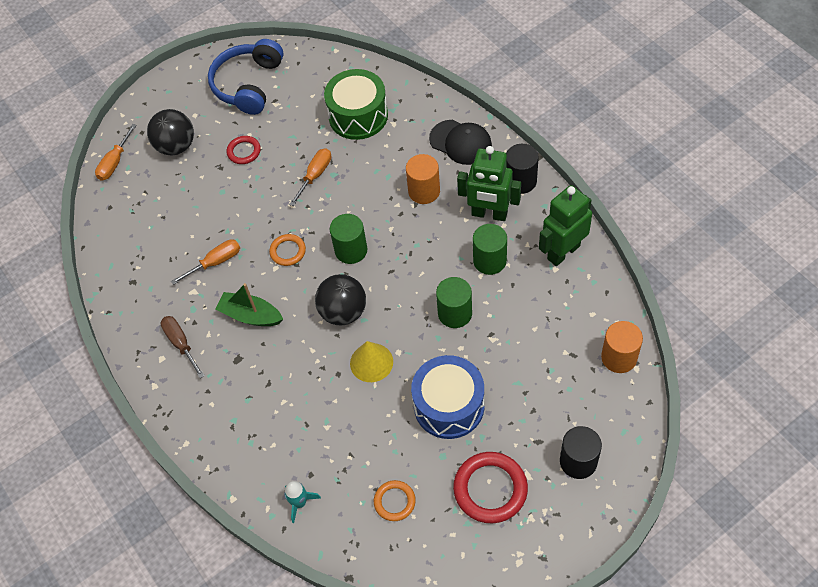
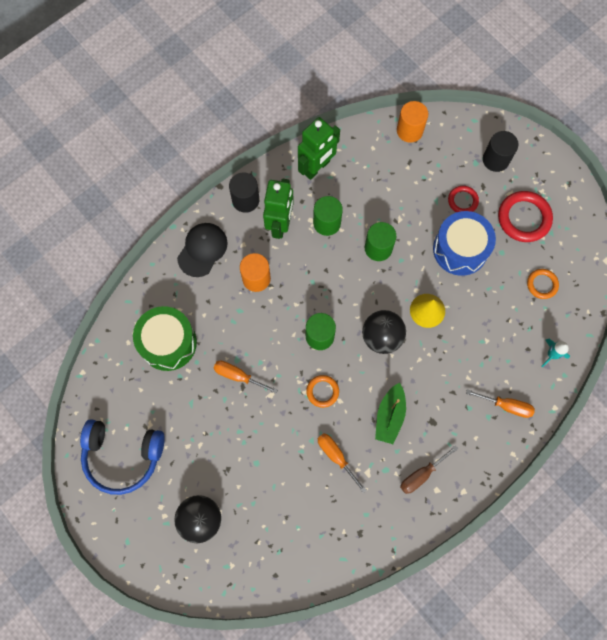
camera: 100 degrees left, 15 degrees up
orange screwdriver [95,124,137,181] -> orange screwdriver moved to [466,389,535,418]
red ring [227,136,261,164] -> red ring moved to [448,186,479,212]
green robot [539,185,592,266] -> green robot turned 90 degrees counterclockwise [298,117,340,180]

